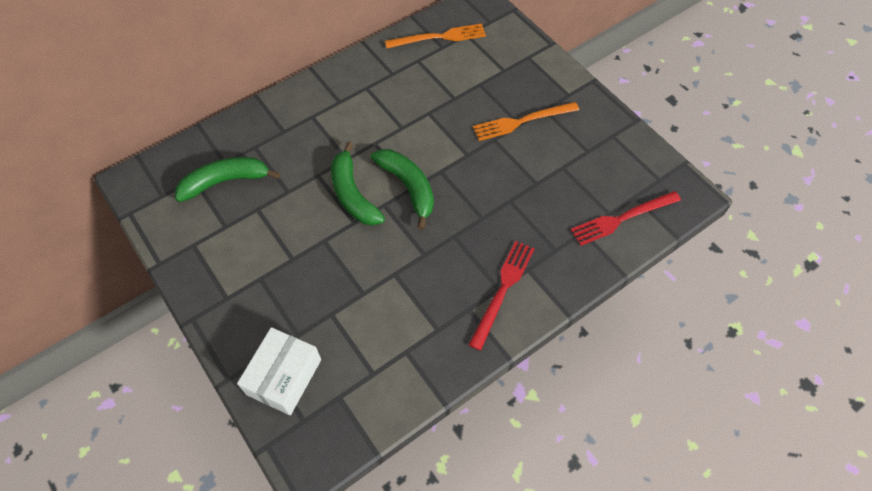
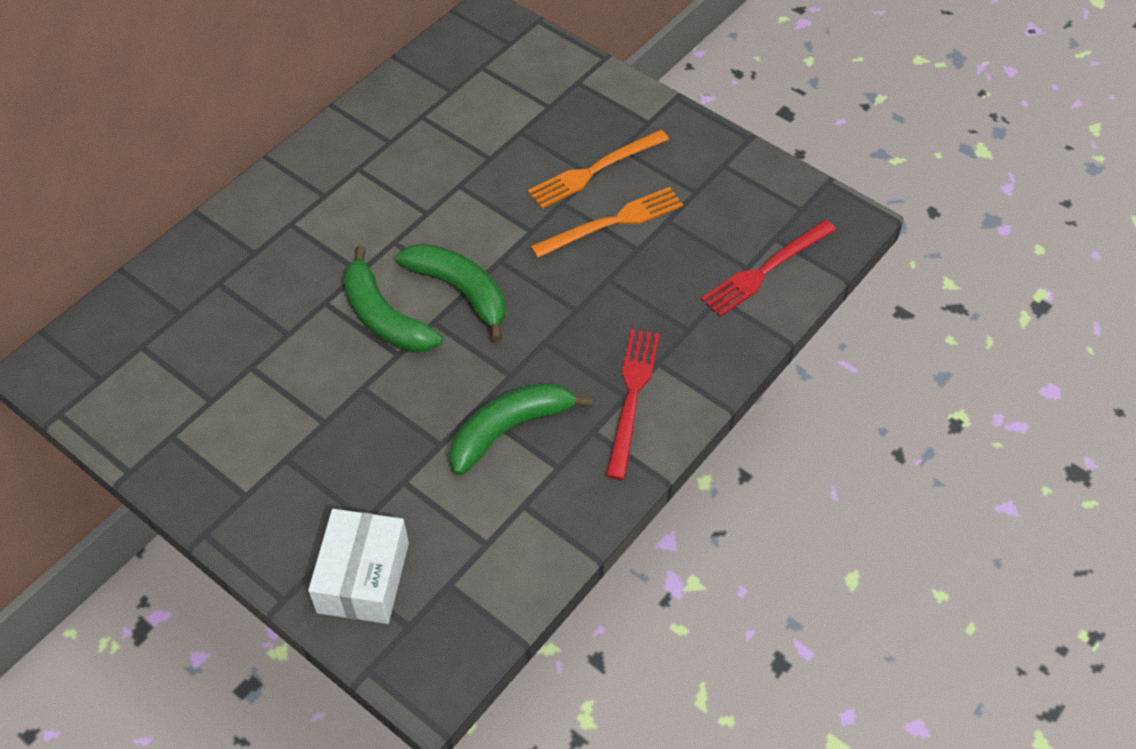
camera: 15 degrees left, 5 degrees down
green banana [175,157,280,202] -> green banana moved to [450,383,594,475]
orange fork [385,24,486,48] -> orange fork moved to [530,187,683,258]

